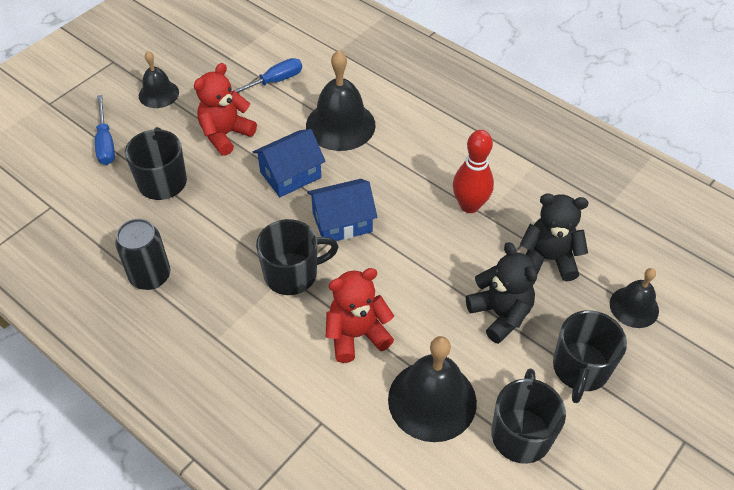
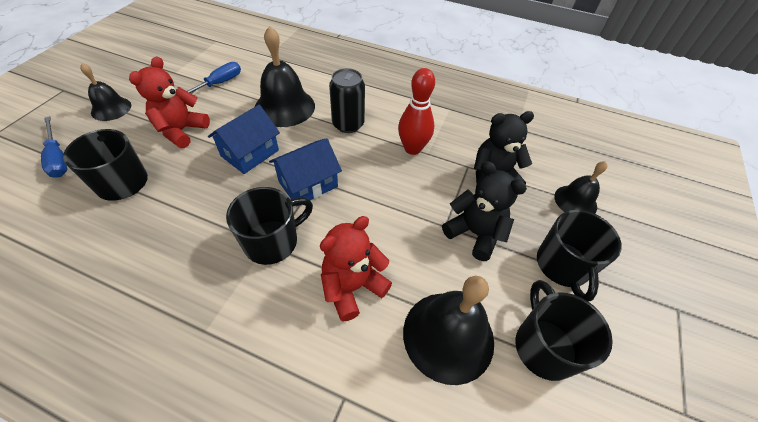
camera: 20 degrees left, 0 degrees up
black can [115,219,170,290] -> black can moved to [329,68,365,133]

